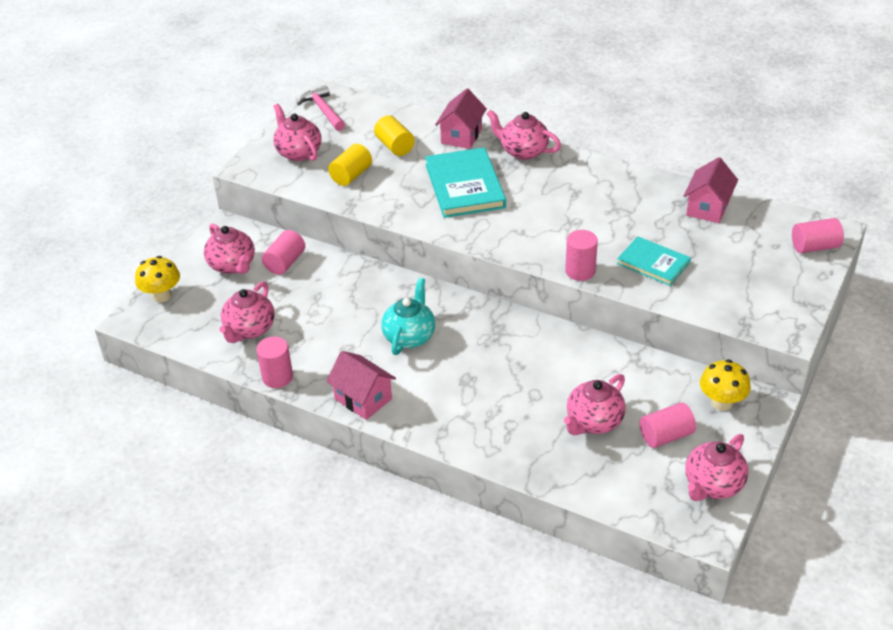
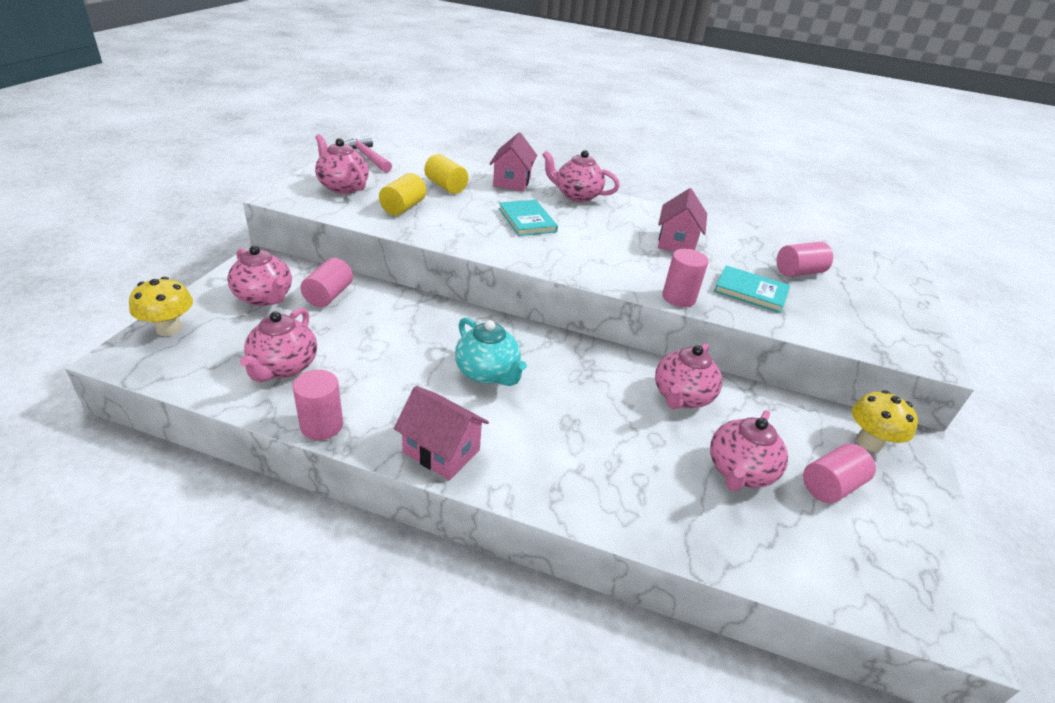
camera: 15 degrees left, 5 degrees down
turquoise teapot [381,278,435,355] -> turquoise teapot turned 135 degrees clockwise [455,317,527,386]
turquoise book [425,147,506,218] -> turquoise book [499,200,558,236], size x0.62
pink house [683,157,738,223] -> pink house moved to [658,188,707,252]
pink teapot [685,434,748,501] -> pink teapot moved to [655,343,722,409]
pink cylinder [792,218,844,253] -> pink cylinder moved to [777,242,833,277]

